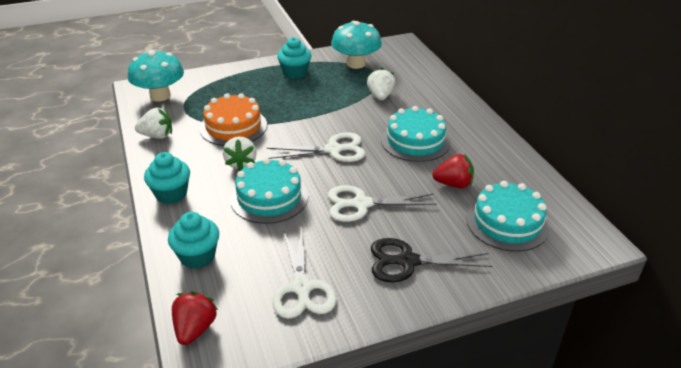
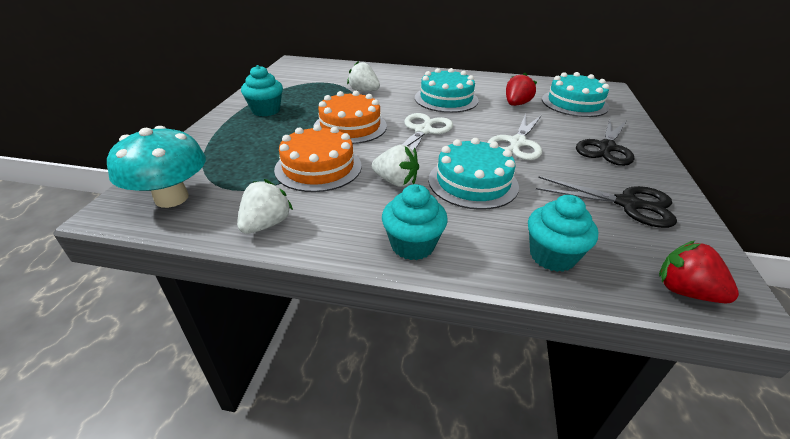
camera: 60 degrees left, 0 degrees up
white scissors [272,226,337,319] -> black scissors [536,177,677,228]
turquoise mushroom [331,21,382,69] -> none
none -> orange cake [314,91,387,144]

